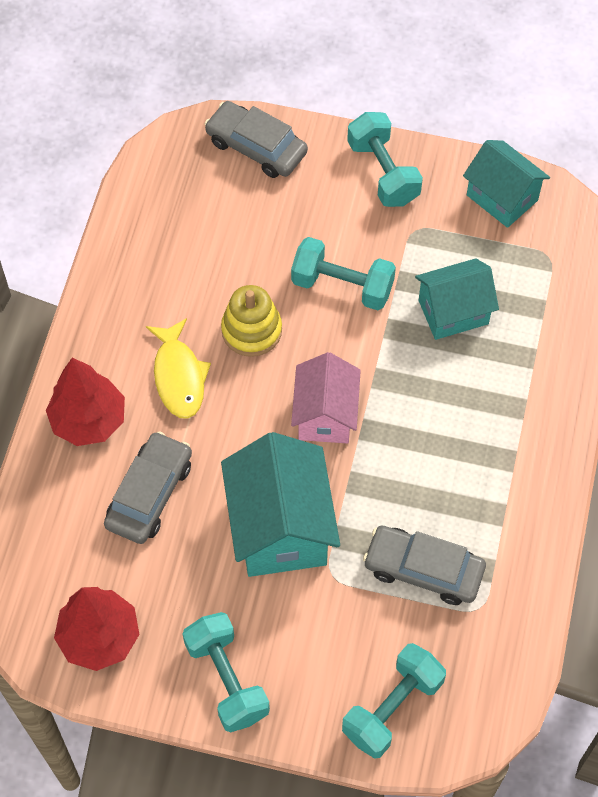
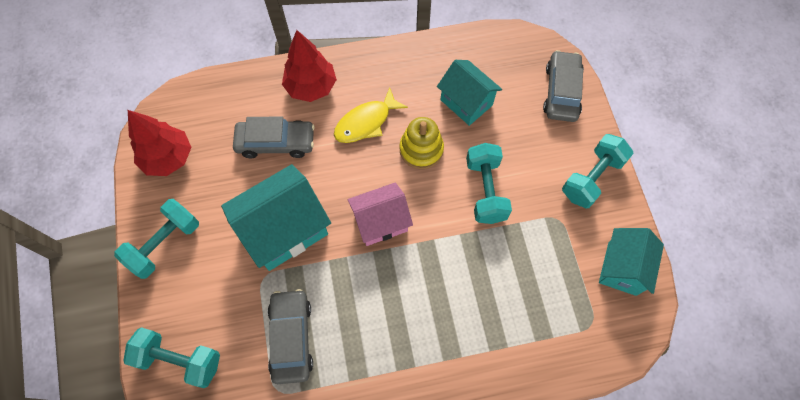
camera: 65 degrees right, 5 degrees up
turquoise house [415,258,499,340] -> turquoise house moved to [437,60,502,126]

